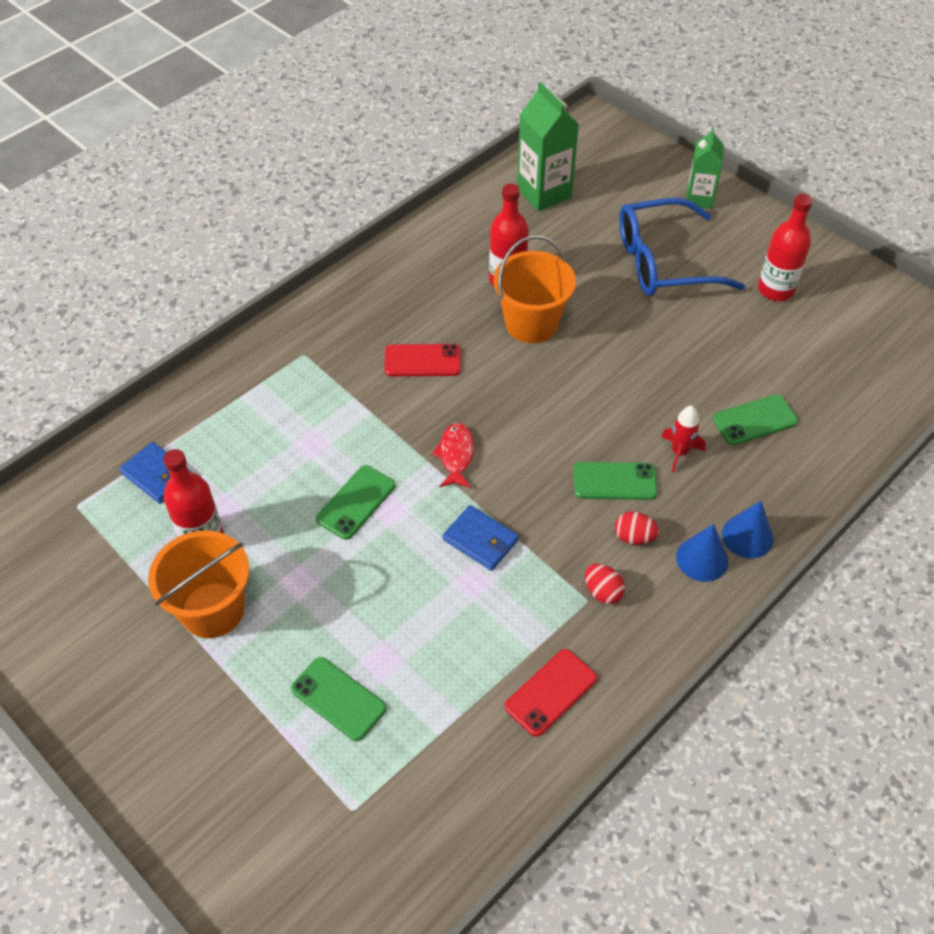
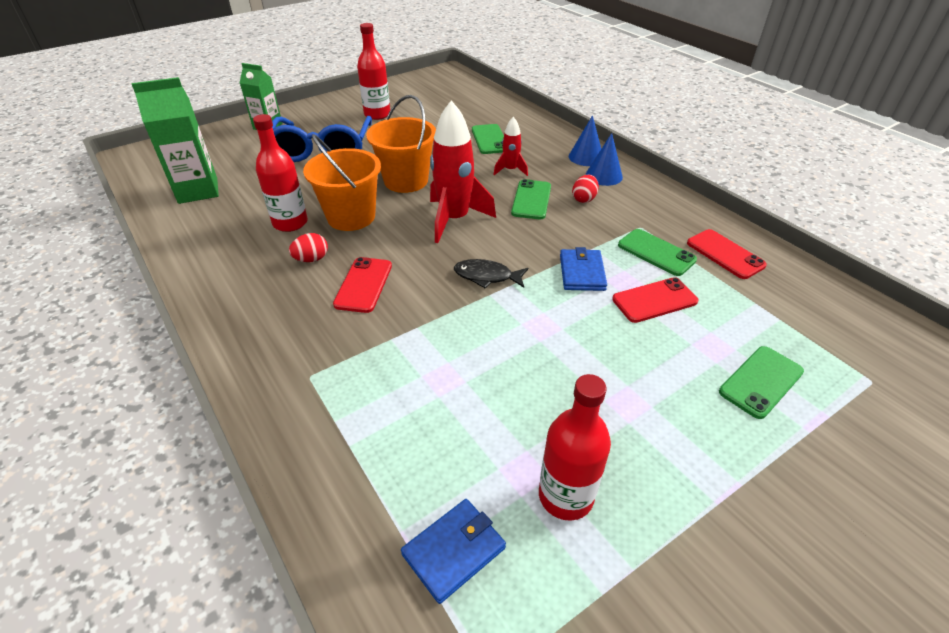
camera: 80 degrees left, 10 degrees down
orange bucket [148,530,249,638] -> orange bucket moved to [366,95,436,193]
green phone [316,465,395,540] -> green phone moved to [618,229,697,276]
red fish [432,423,474,488] -> black fish [454,259,528,288]
blue wallet [443,505,519,571] -> blue wallet turned 45 degrees counterclockwise [560,247,607,291]
red egg [585,564,625,604] -> red egg moved to [289,233,328,262]
none -> red rocket [430,100,496,243]
none -> red phone [612,277,699,323]

